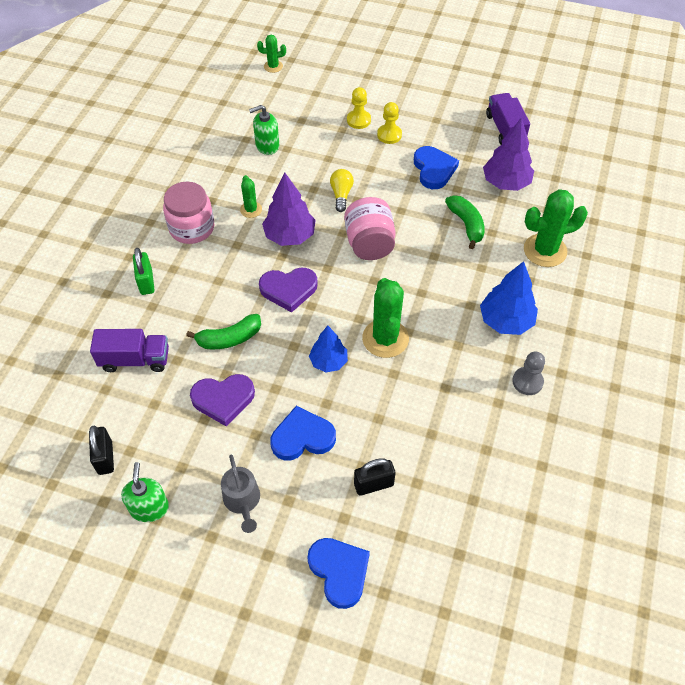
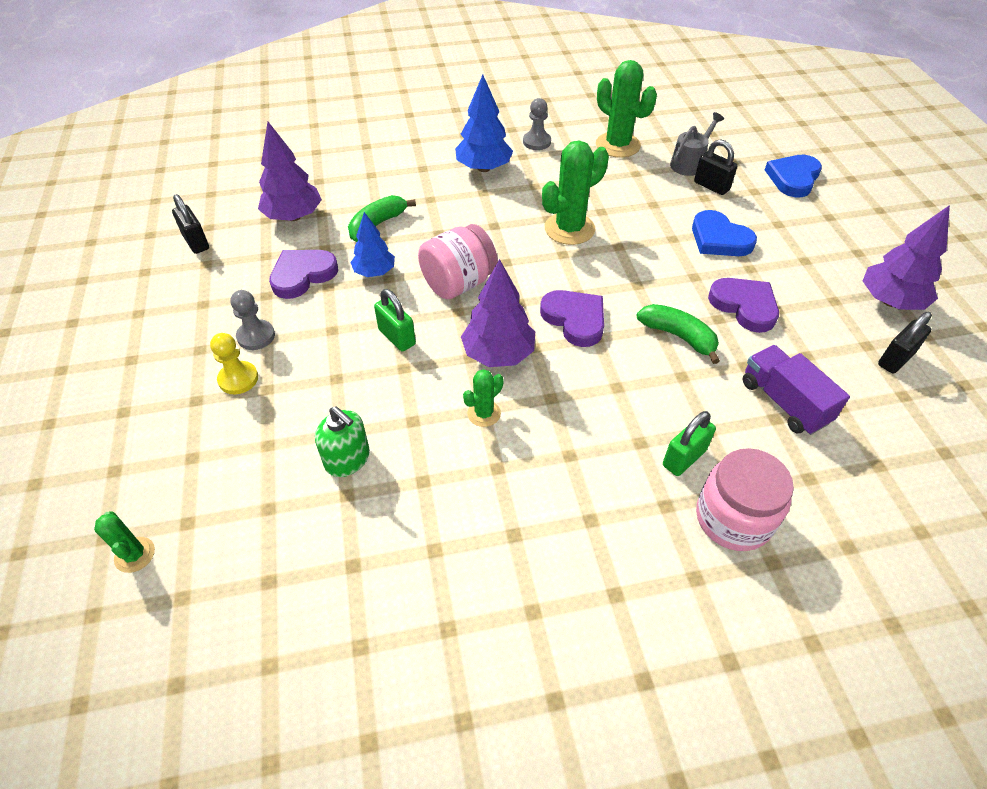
camera: 120 degrees left, 5 degrees down
green soap dispenser [121,462,169,522] -> purple tree [863,205,950,310]
pink jar [163,182,214,244] -> pink jar moved to [696,448,794,551]
grey watering can [221,454,260,533] -> grey watering can moved to [670,112,724,176]
blue tree [309,326,348,372] -> blue tree moved to [350,212,395,277]
yellow light bulb [330,169,354,212] -> green padlock [374,289,416,351]
yellow pawn [377,102,402,144] -> grey pawn [231,290,275,350]
blue heart [414,146,459,189] -> purple heart [269,250,338,299]
purple truck [486,93,530,145] -> black padlock [172,194,209,254]
green cactus [524,189,588,267] -> green cactus moved to [596,60,657,158]

